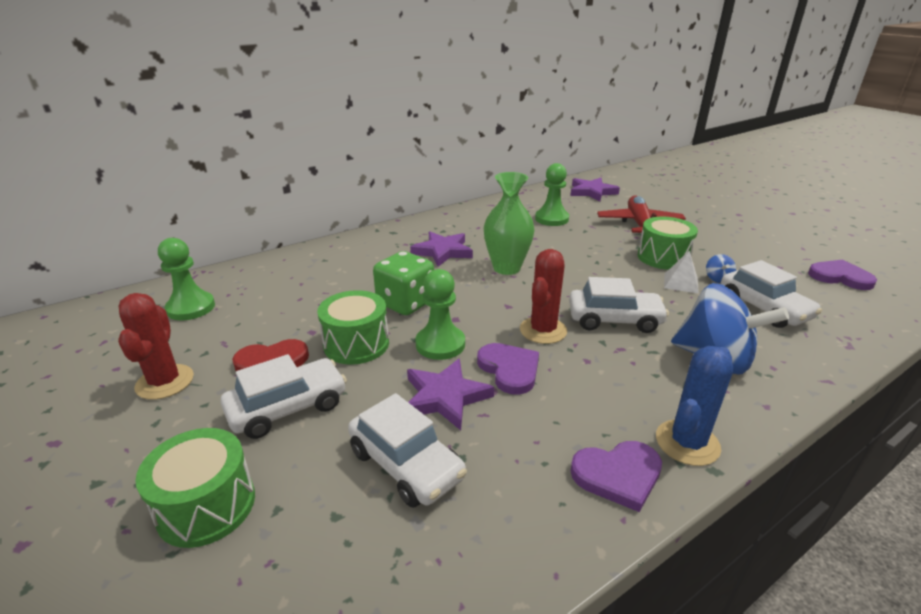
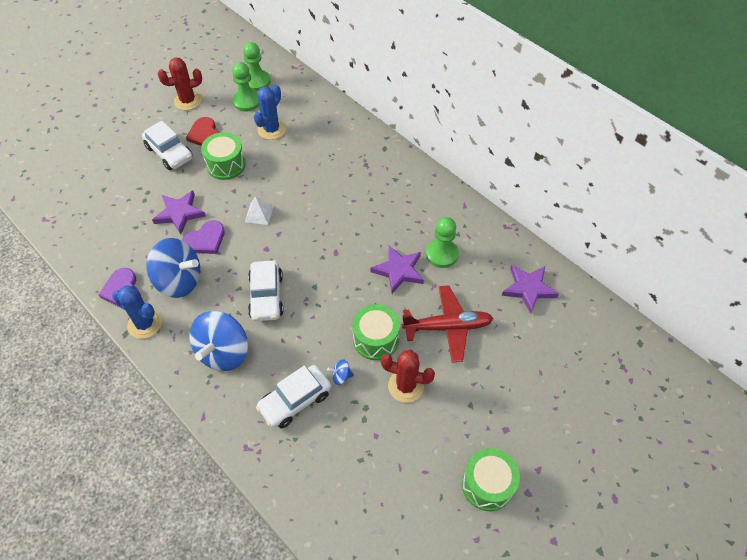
camera: 80 degrees right, 25 degrees up
green drum [135,428,255,548] -> green drum moved to [462,448,520,511]
white car [348,393,467,508] -> none
green dice [373,251,434,315] -> none
purple star [410,231,473,267] -> purple star moved to [370,246,424,294]
green pawn [415,269,465,360] -> green pawn moved to [232,62,259,112]
green vase [484,172,535,275] -> none
red cactus [520,249,567,344] -> red cactus moved to [381,350,435,403]
white pyramid [664,251,699,294] -> white pyramid moved to [245,197,274,225]
purple heart [808,260,877,290] -> none
none -> blue spinning top [147,238,200,298]
none -> blue cactus [254,85,286,140]

